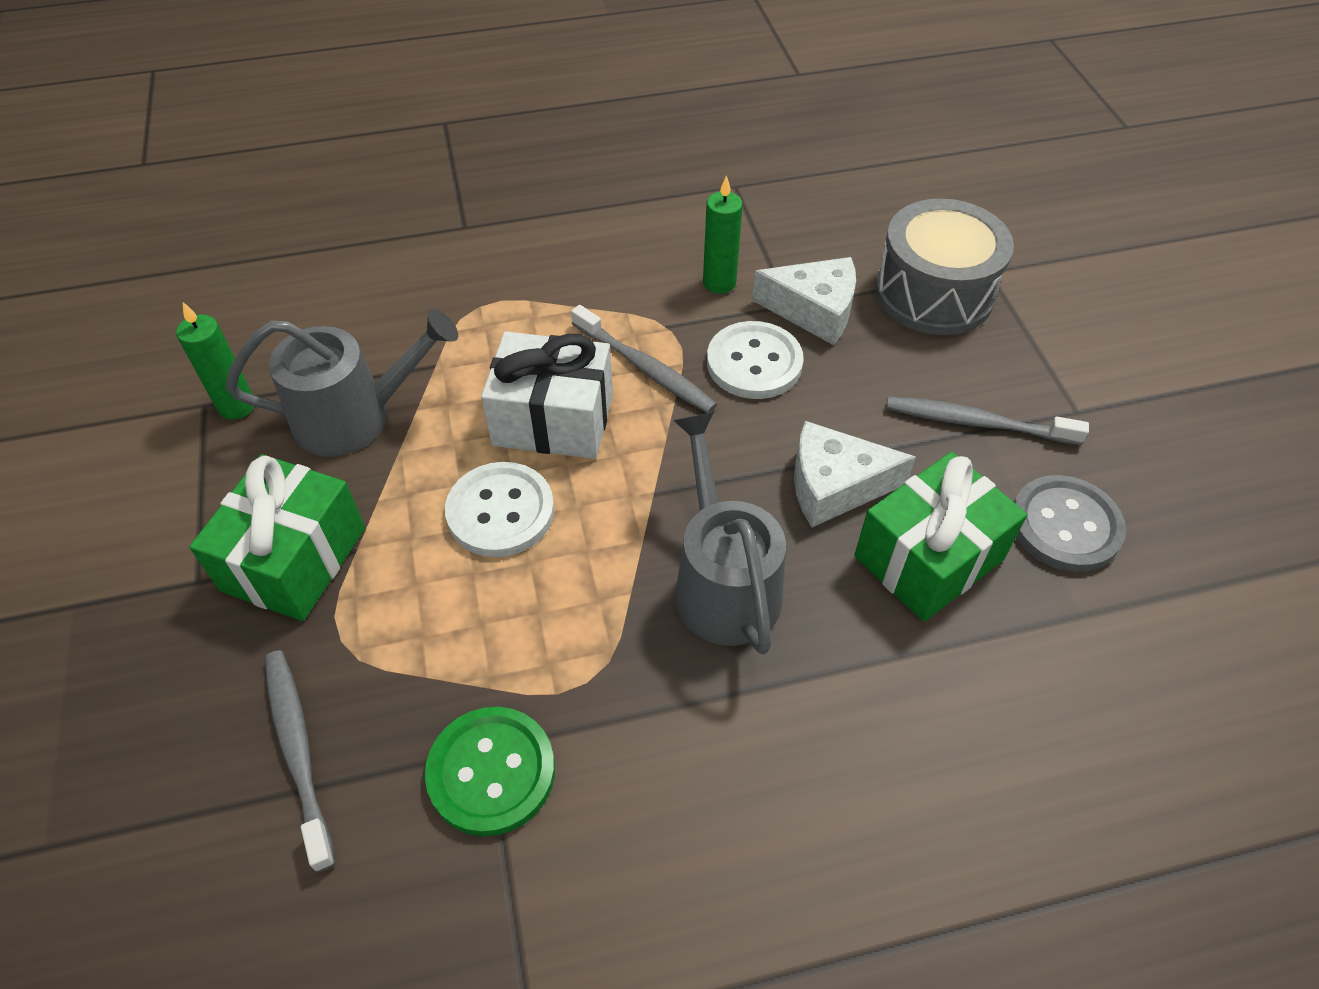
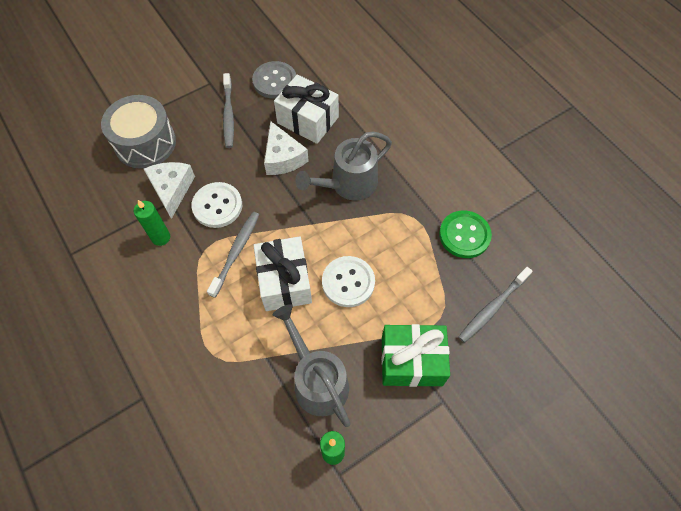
camera: 110 degrees left, 10 degrees up
green gift [854,452,1027,622] -> white gift [274,74,339,144]

